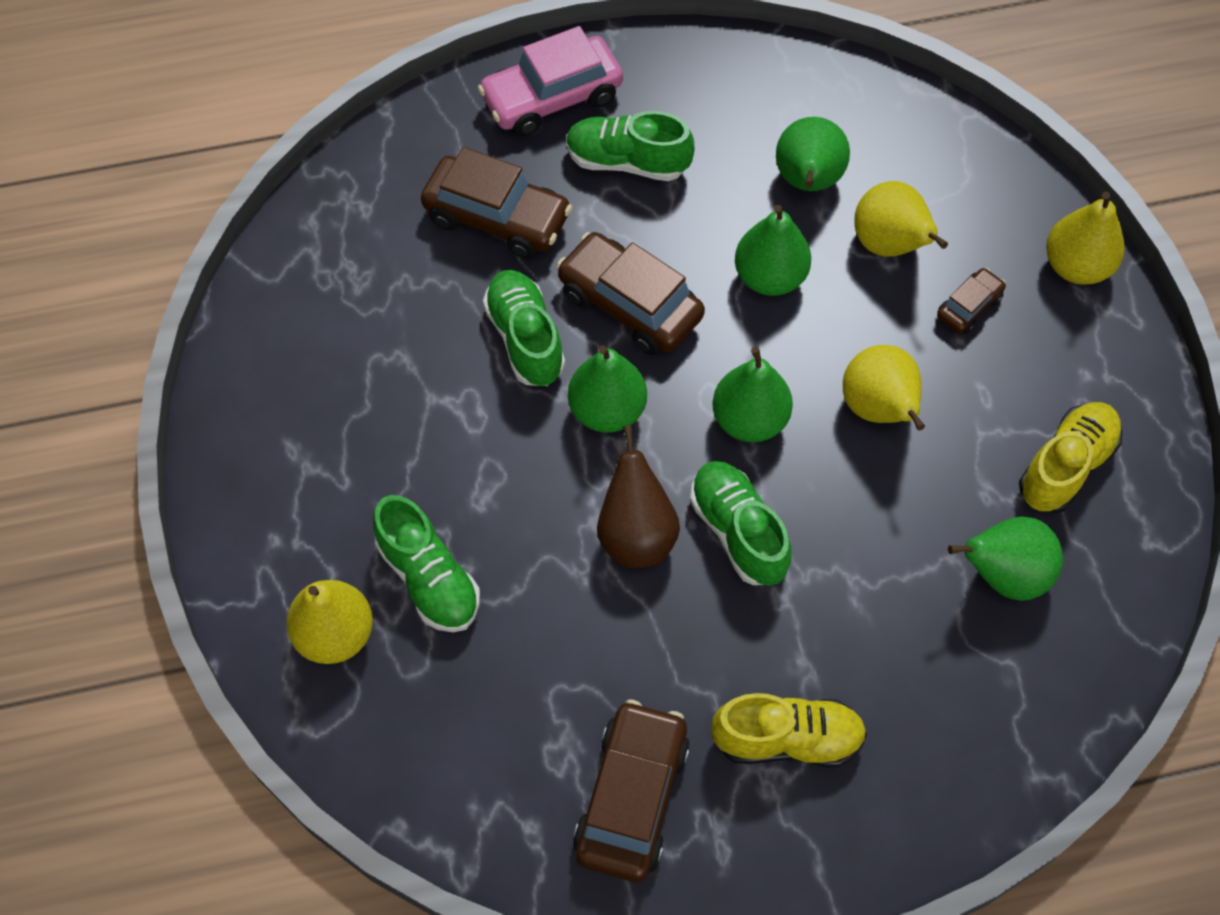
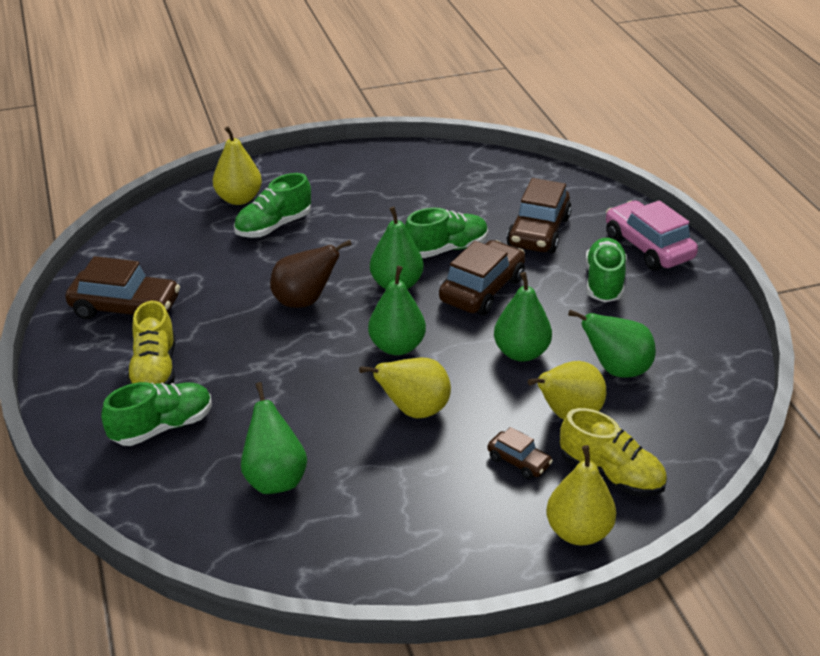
camera: 85 degrees right, 25 degrees down
green shoe [690,461,792,586] -> green shoe moved to [101,382,212,446]
yellow shoe [1019,402,1122,514] -> yellow shoe moved to [560,408,667,497]

